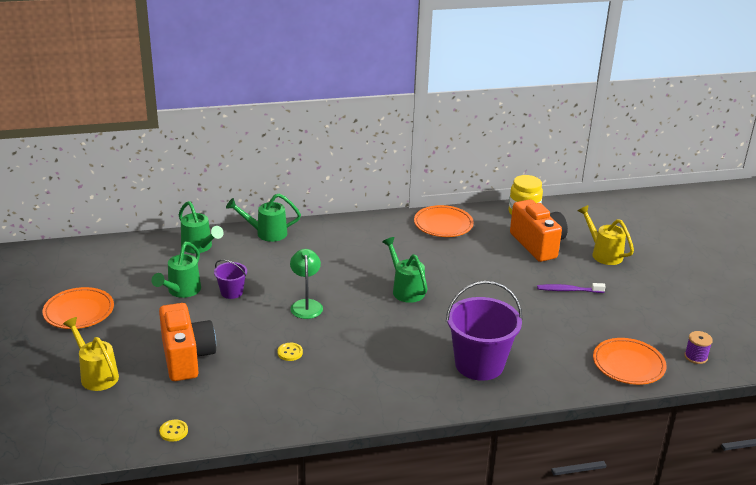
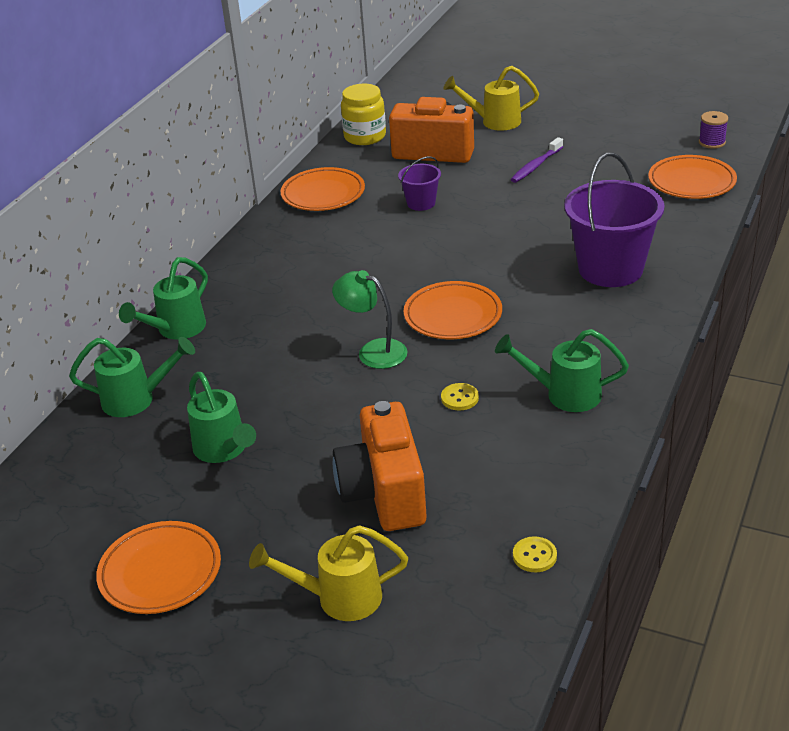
camera: 50 degrees left, 5 degrees up
orange camera [159,303,216,381] -> orange camera turned 120 degrees counterclockwise [333,401,427,531]
purple bucket [214,260,247,299] -> purple bucket moved to [398,156,441,211]
green watering can [382,237,428,303] -> green watering can moved to [495,329,629,412]
none -> orange plate [404,281,502,339]

